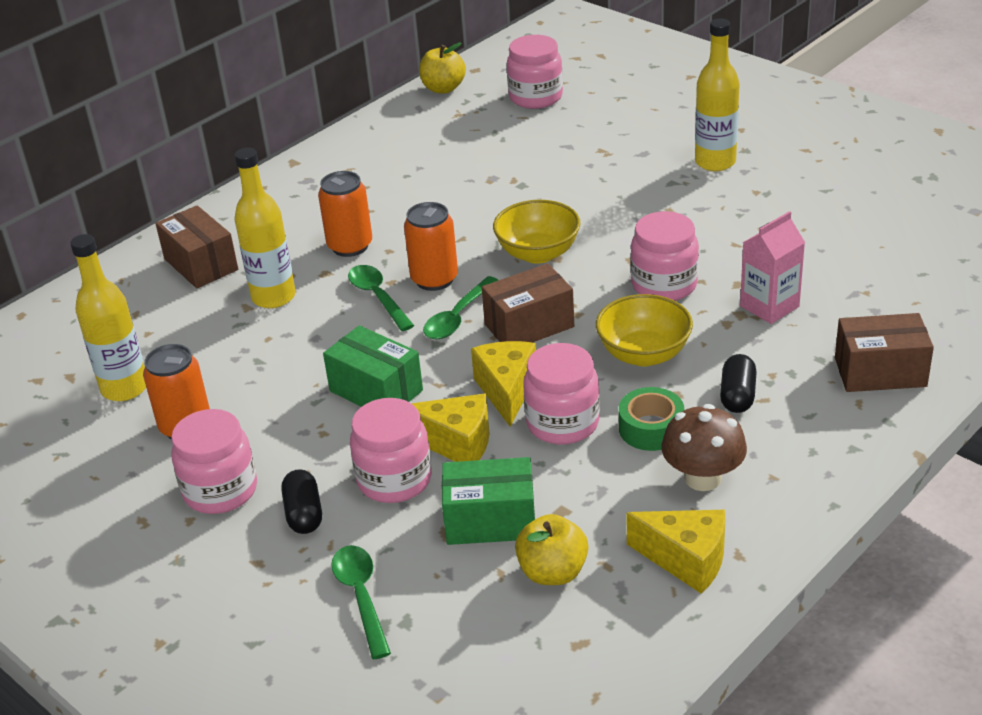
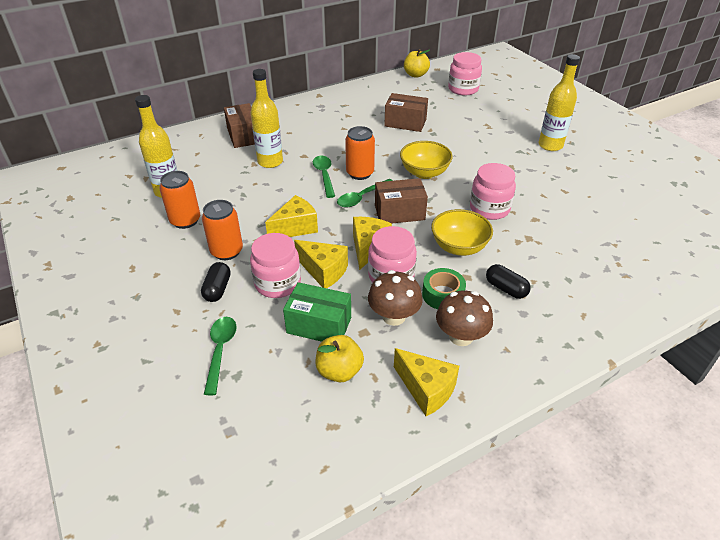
camera: 15 degrees right, 5 degrees up
pink jar [171,409,257,514] -> none
orange can [318,171,372,257] -> orange can moved to [202,200,243,260]
green box [323,325,423,407] -> yellow cheese [265,195,318,237]
black capsule [720,354,756,413] -> black capsule turned 75 degrees counterclockwise [486,264,531,299]
pink carton [740,211,805,324] -> none
brown box [835,313,934,392] -> brown box moved to [384,93,428,132]
none -> brown mushroom [368,270,423,326]

